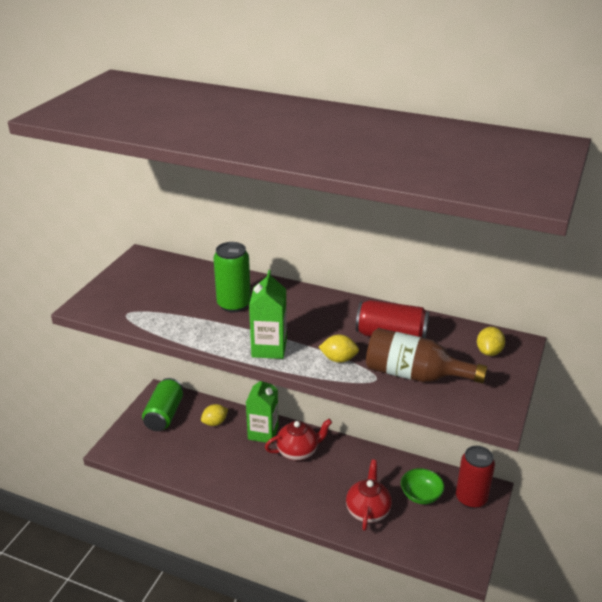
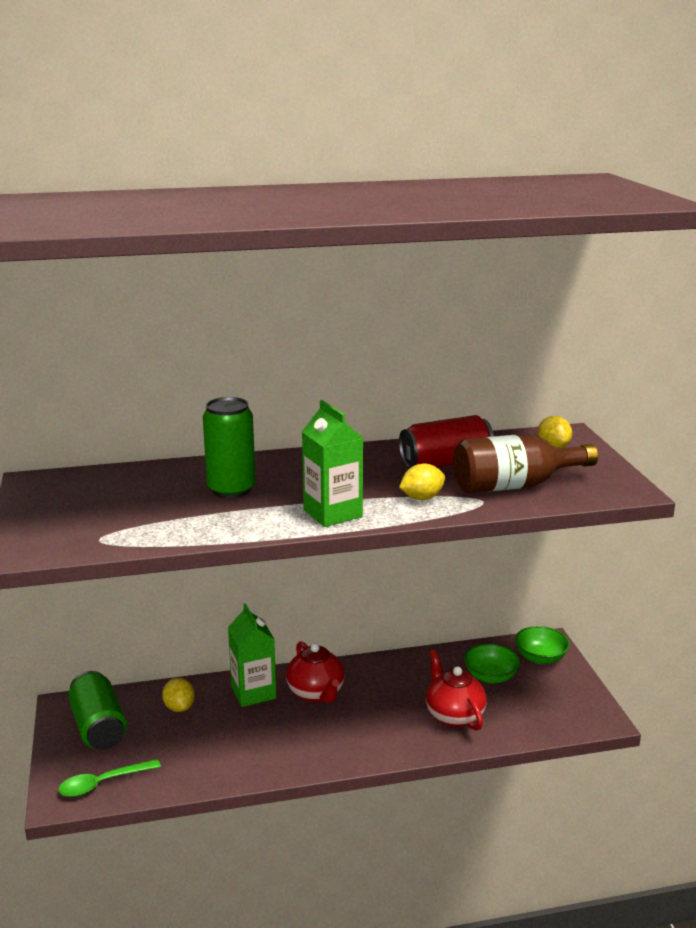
camera: 35 degrees left, 10 degrees down
yellow lemon [201,404,228,426] -> yellow lemon turned 45 degrees counterclockwise [162,678,195,712]
red teapot [265,419,332,461] -> red teapot turned 120 degrees clockwise [286,641,345,703]
red can [456,446,495,509] -> green bowl [515,626,570,664]
none -> green spoon [58,759,161,797]

